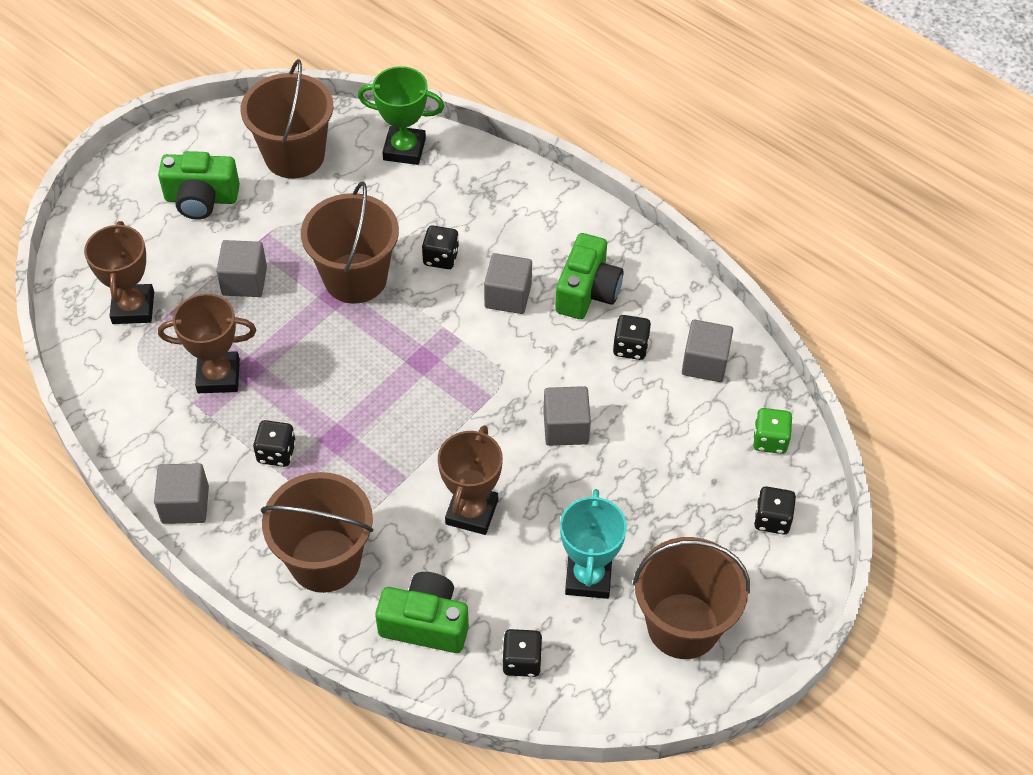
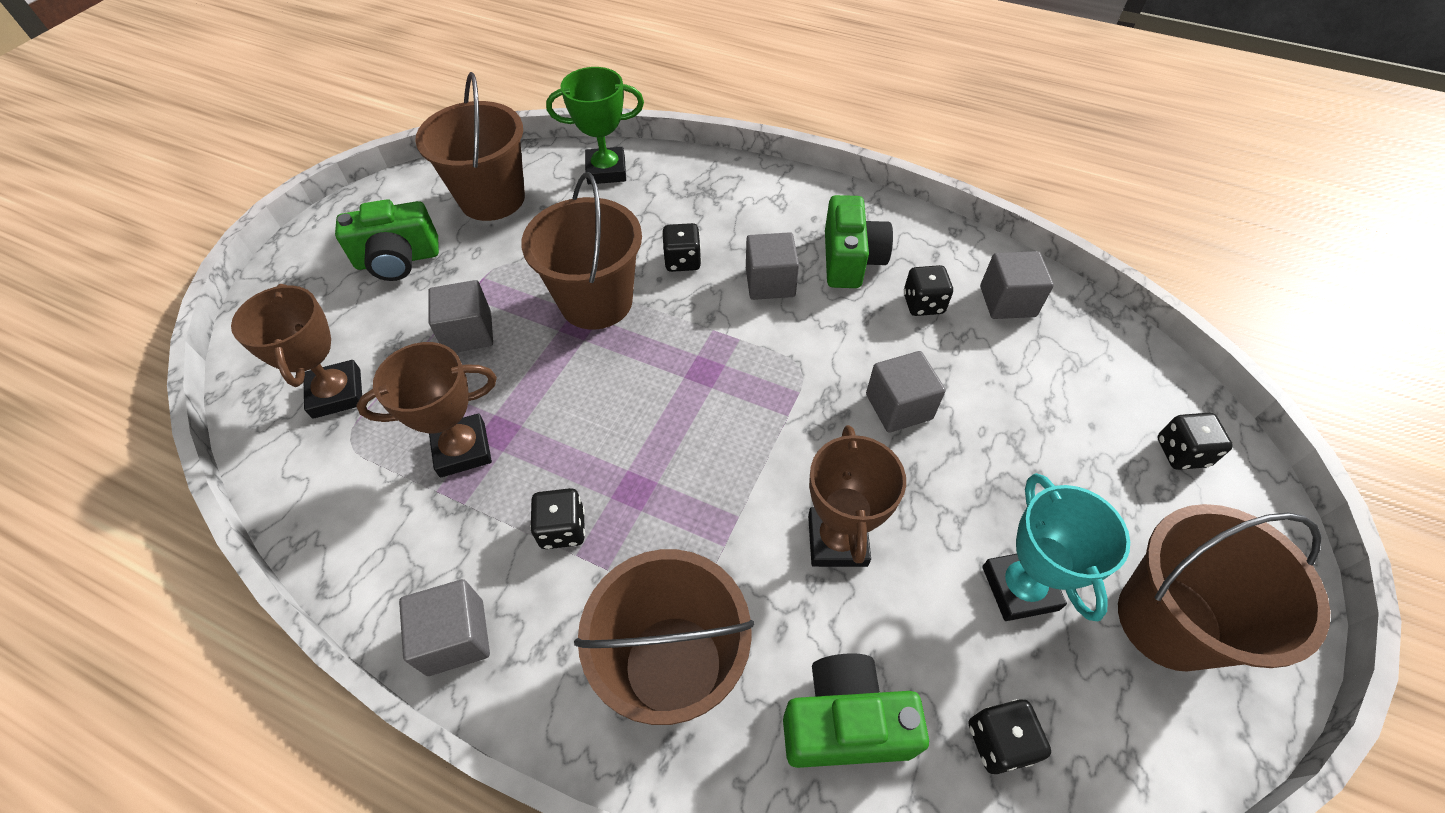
camera: 15 degrees left, 0 degrees up
green dice [753,408,792,454] -> none

